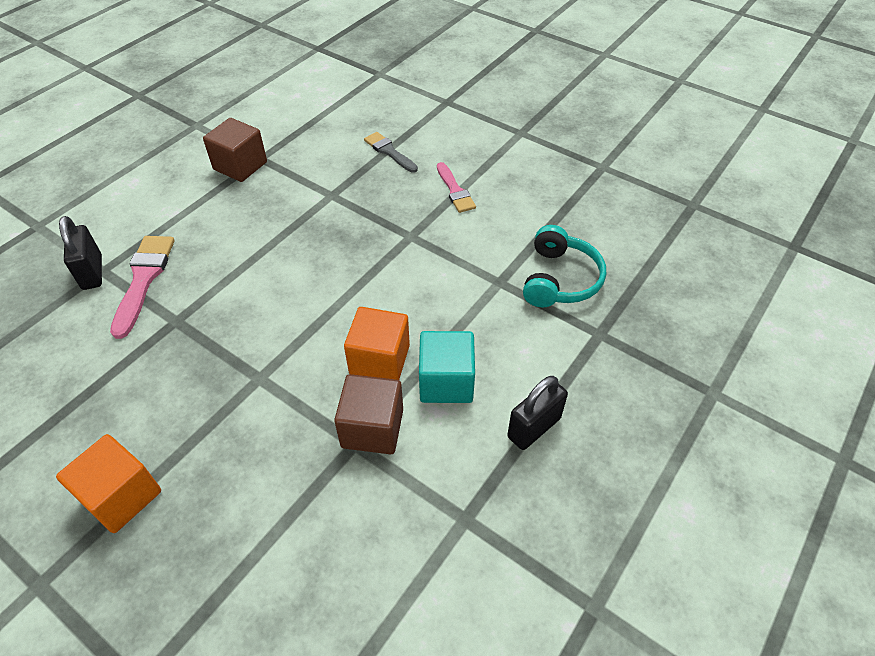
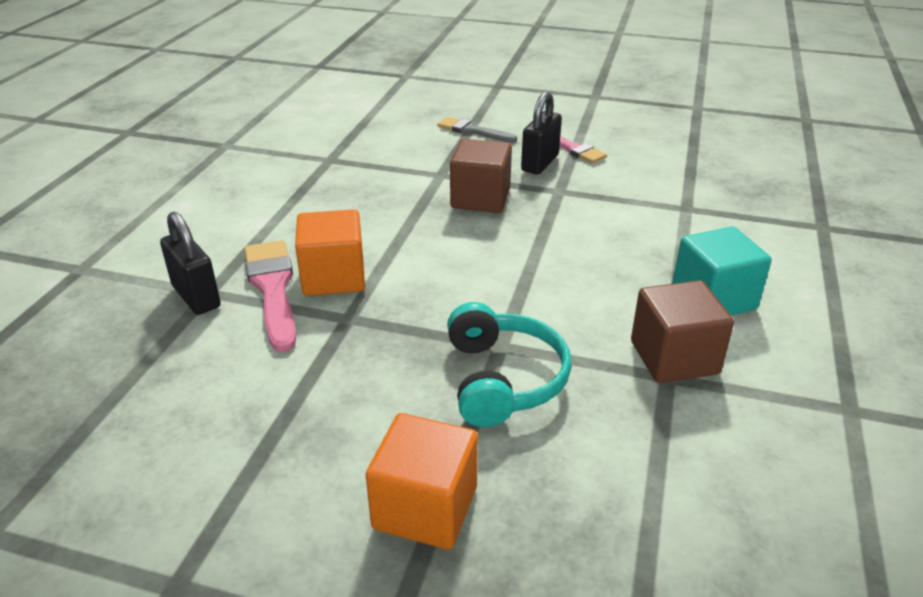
camera: 20 degrees left, 15 degrees down
brown cube [203,118,267,182] -> brown cube moved to [450,139,512,213]
orange cube [344,307,410,380] -> orange cube moved to [295,209,365,296]
black padlock [507,376,568,450] -> black padlock moved to [521,91,562,174]
turquoise headphones [523,225,606,307] -> turquoise headphones moved to [447,302,572,427]

